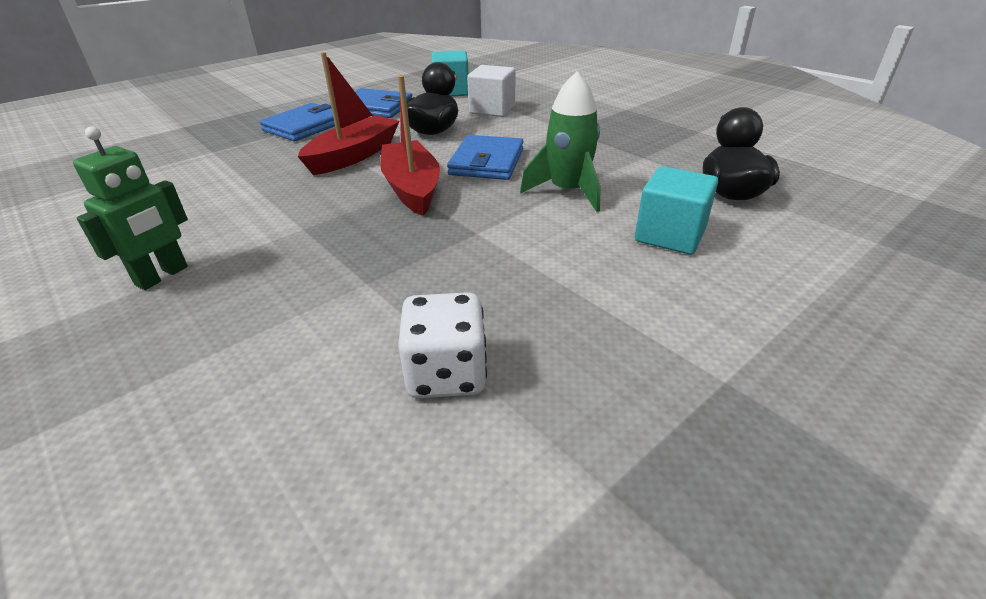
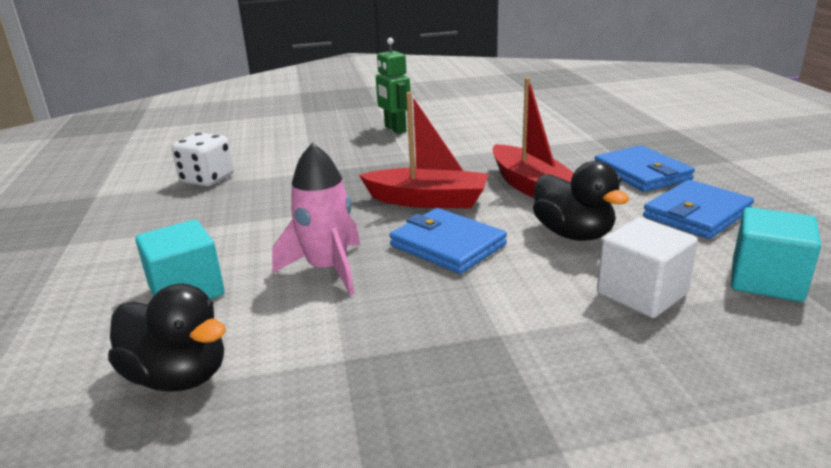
camera: 120 degrees right, 10 degrees down
green rocket [520,71,601,212] -> pink rocket [272,143,360,295]

